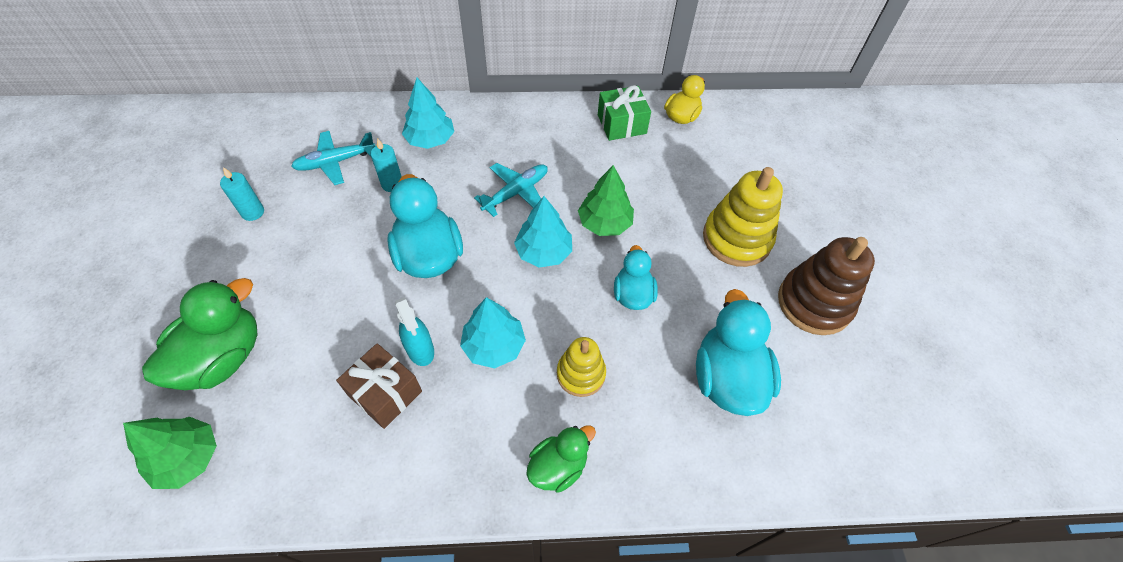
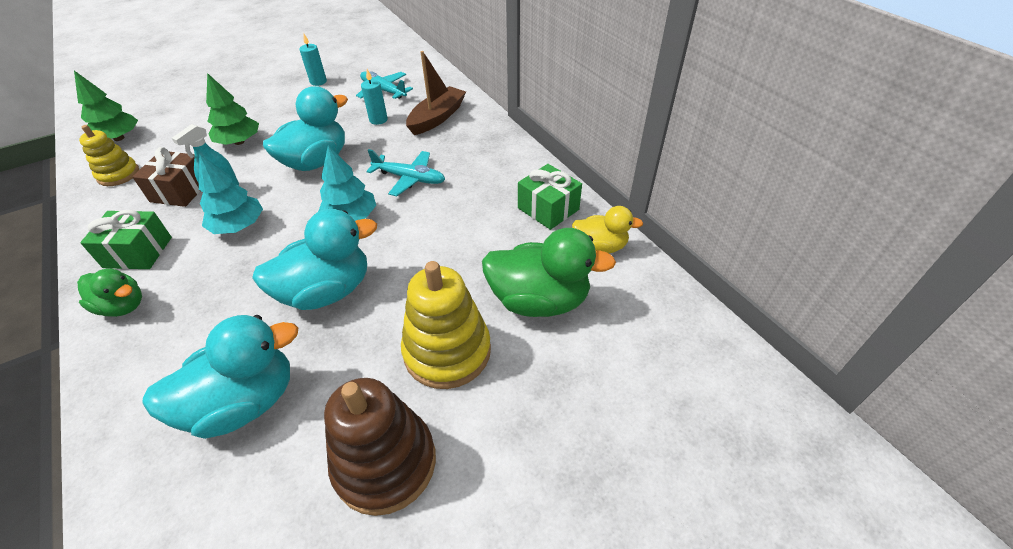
camera: 65 degrees right, 10 degrees down
green duck [142,278,258,390] -> green duck moved to [482,228,616,317]
turquoise tree [402,77,454,149] -> brown boat [406,51,466,135]
yellow stacking toy [557,337,606,397] -> yellow stacking toy moved to [79,125,139,186]
green tree [578,165,634,236] -> green tree moved to [206,73,259,145]
turquoise duck [614,245,658,310] -> turquoise duck [252,209,377,310], size x1.68
none -> green gift [80,210,172,269]

